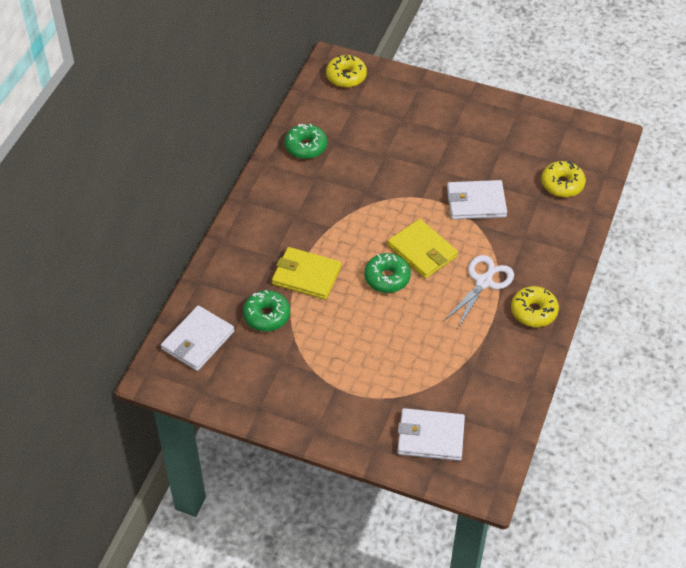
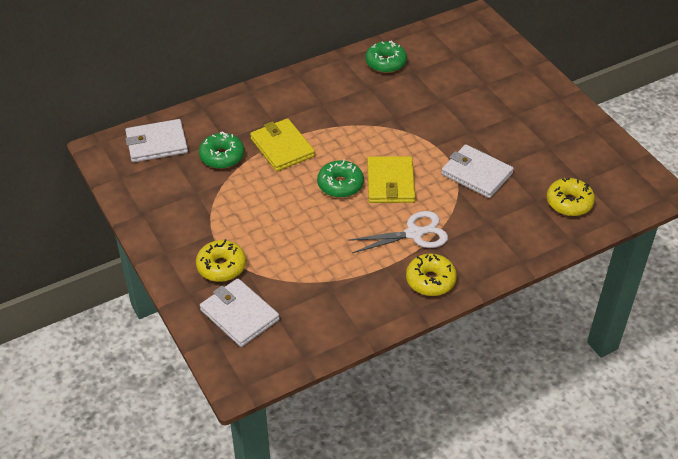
camera: 40 degrees right, 5 degrees down
yellow donut [326,55,367,88] -> yellow donut moved to [196,239,246,282]

